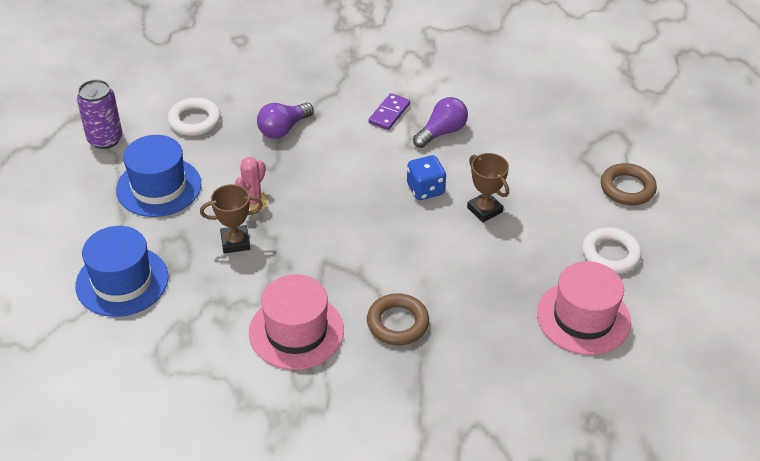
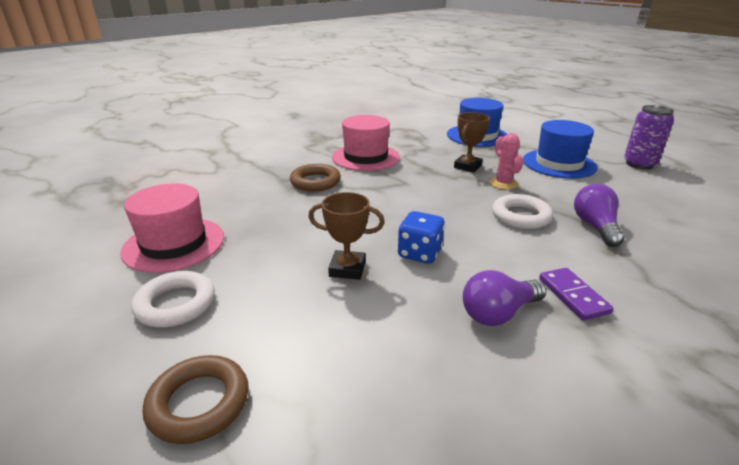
camera: 135 degrees right, 15 degrees down
white ring [168,98,221,136] -> white ring moved to [492,194,553,229]
purple light bulb [413,97,468,148] -> purple light bulb turned 60 degrees clockwise [463,270,547,326]

